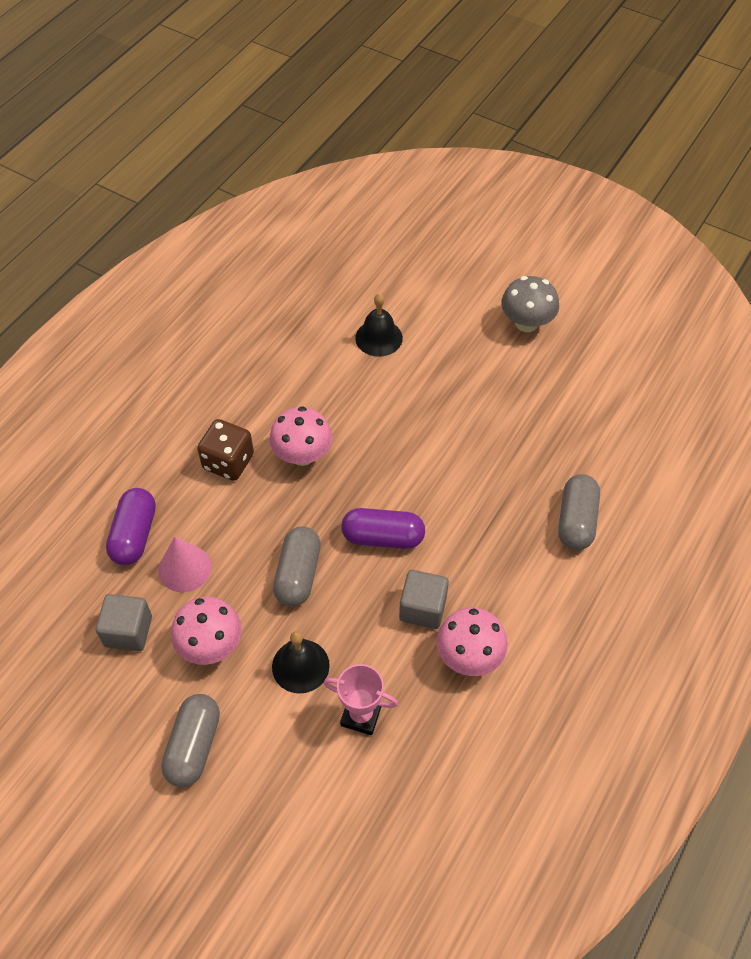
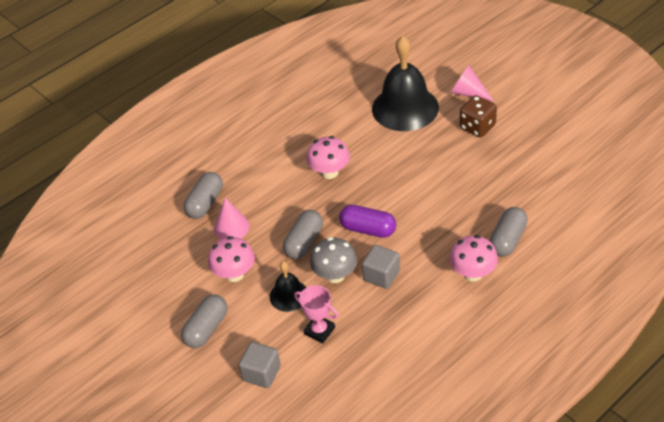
camera: 20 degrees right, 10 degrees down
grey cube [96,594,152,651] -> grey cube moved to [239,342,281,388]
purple capsule [106,488,156,565] -> grey capsule [184,172,223,219]
brown dice [197,419,254,481] -> brown dice moved to [460,95,497,137]
black bell [355,294,403,357] -> black bell [372,36,439,131], size x1.97
pink mushroom [437,607,508,676] -> pink mushroom moved to [449,235,498,282]
grey mushroom [501,276,559,332] -> grey mushroom moved to [310,237,358,283]
none -> pink cone [451,65,494,101]

